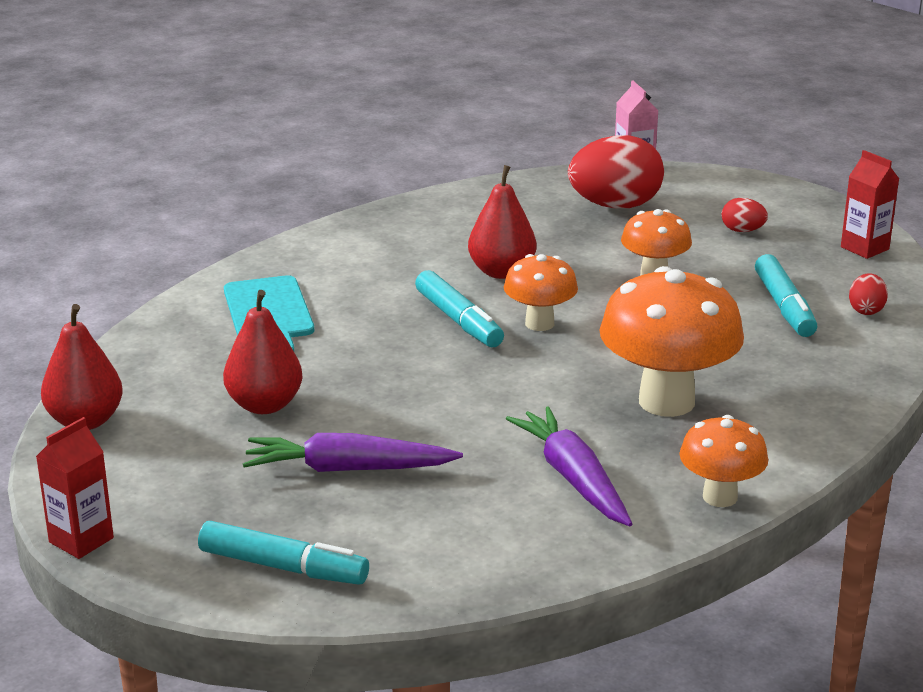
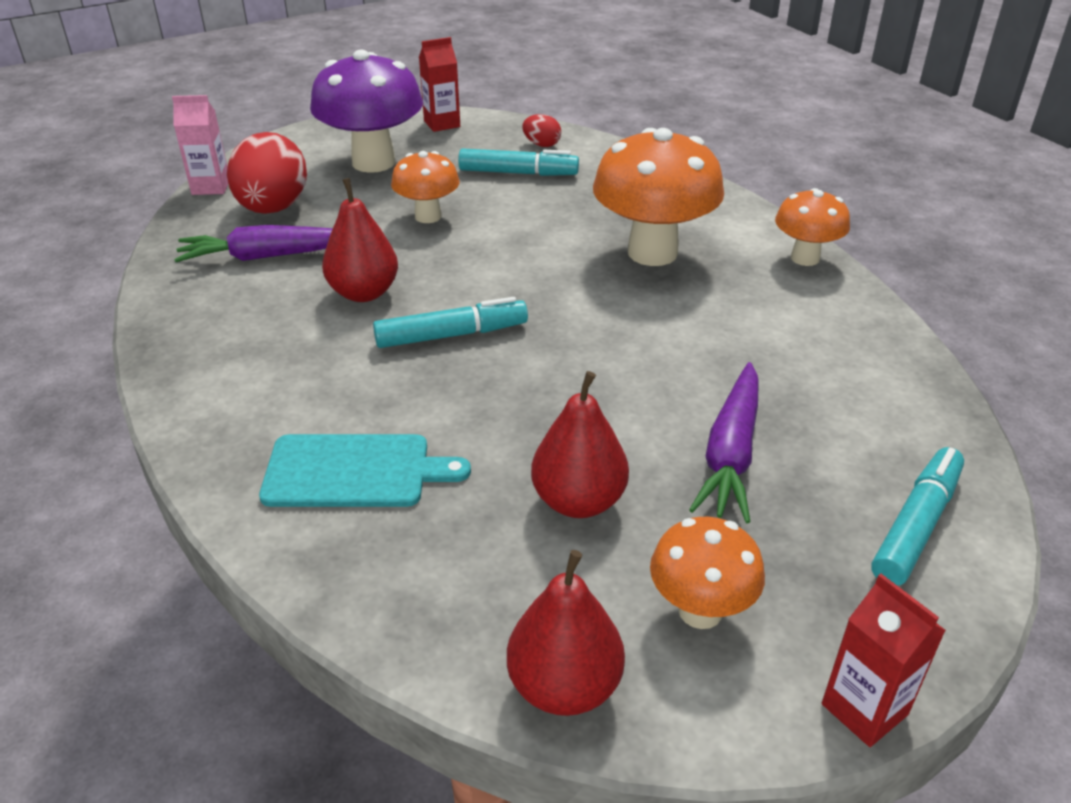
camera: 75 degrees left, 10 degrees up
orange mushroom [504,254,578,331] -> orange mushroom moved to [650,517,765,629]
purple carrot [506,406,632,526] -> purple carrot moved to [174,225,333,262]
red egg [721,198,768,232] -> purple mushroom [310,49,423,173]

